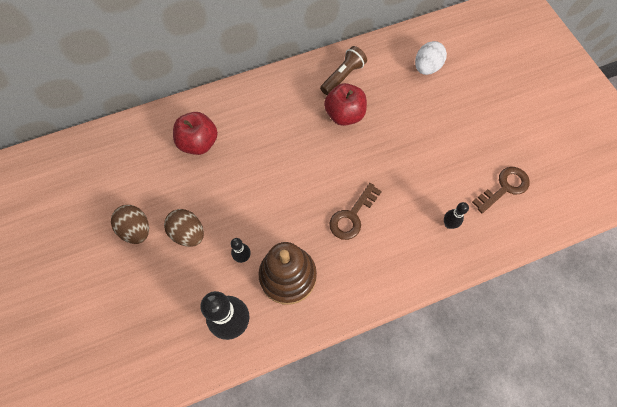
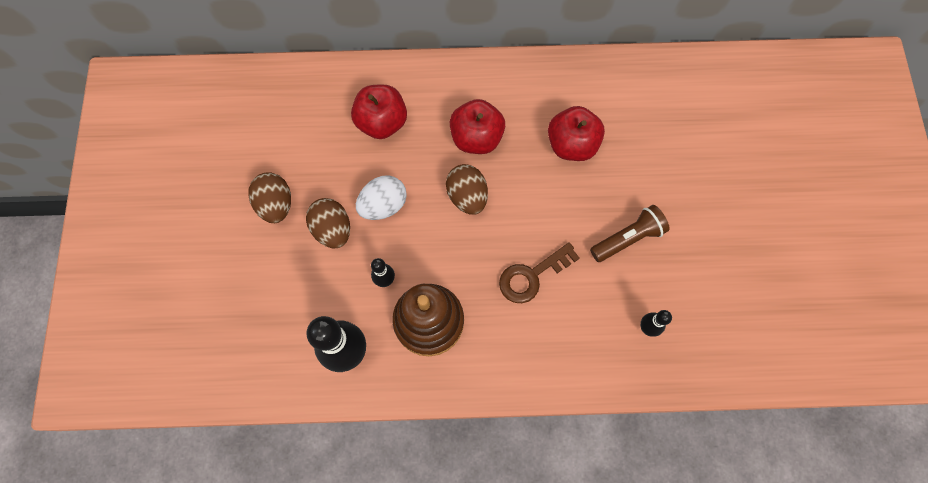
camera: 20 degrees right, 5 degrees up
brown flashlight [320,46,367,95] -> brown flashlight moved to [590,205,670,262]
white egg [415,41,447,75] -> white egg moved to [356,176,407,220]
brown key [472,167,530,213] -> none
none -> brown egg [446,164,488,215]
none -> red apple [450,99,505,154]

